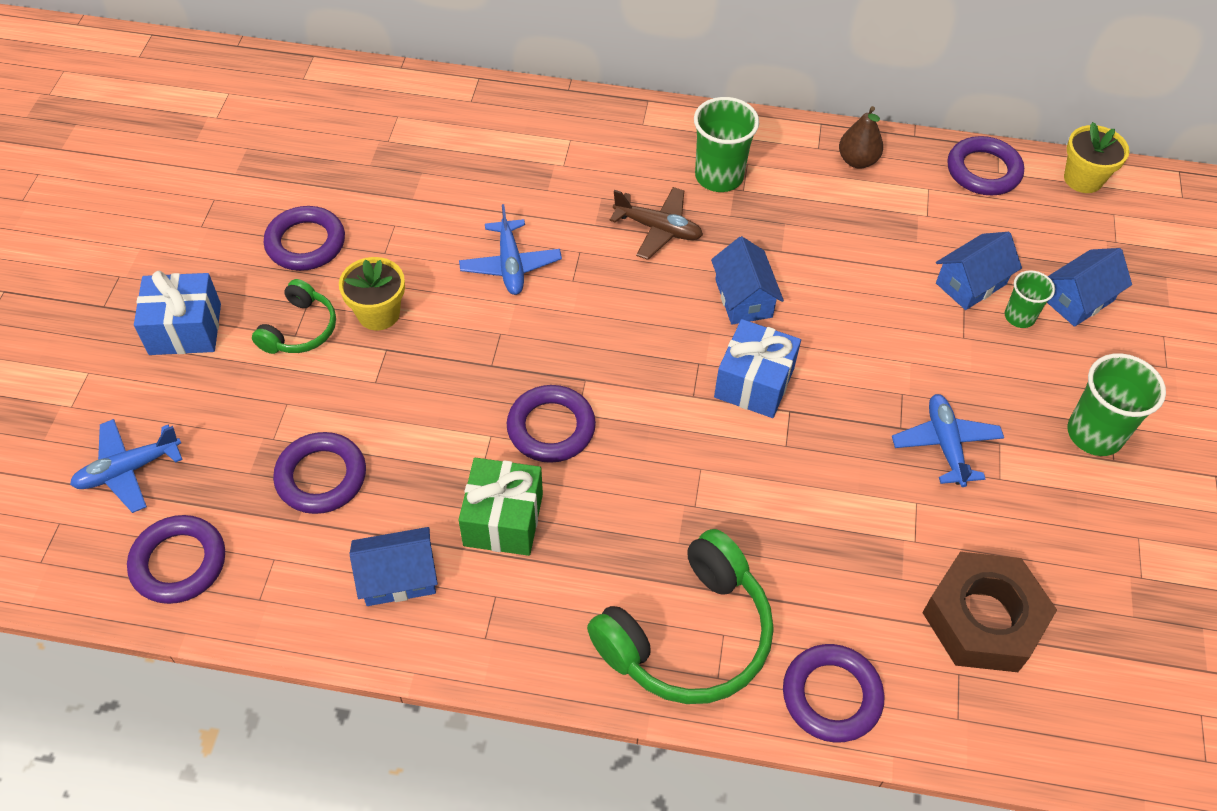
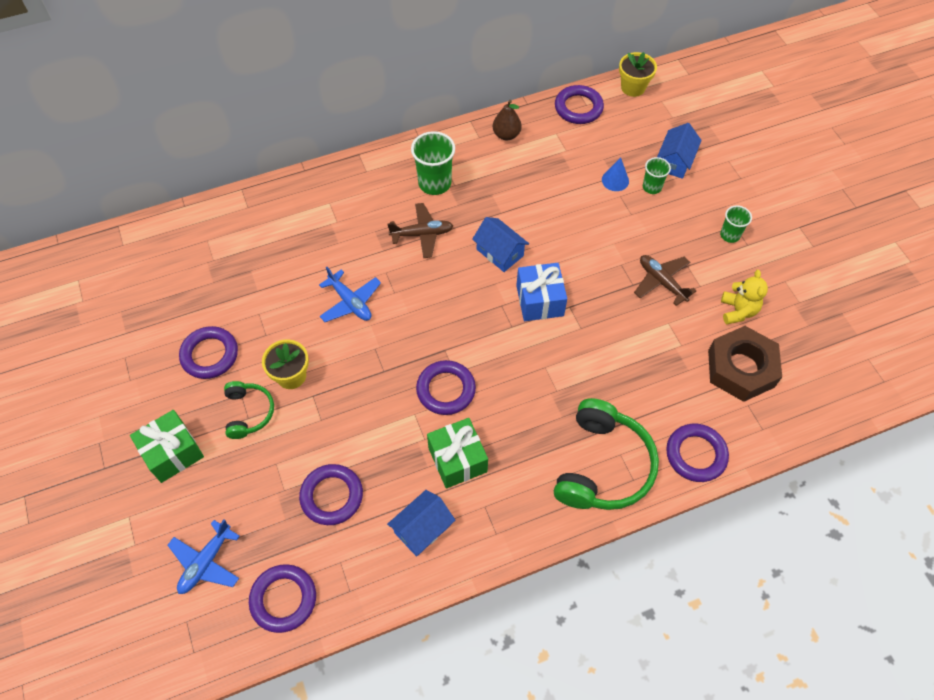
camera: 30 degrees left, 5 degrees up
blue gift [134,271,221,355] -> green gift [130,410,204,483]
blue plane [892,394,1004,487] -> brown plane [634,255,696,306]
blue house [936,232,1022,310] -> blue cone [602,157,629,191]
green cup [1068,353,1166,456] -> green cup [720,205,752,243], size x0.59
none -> yellow teddy bear [721,270,768,324]

